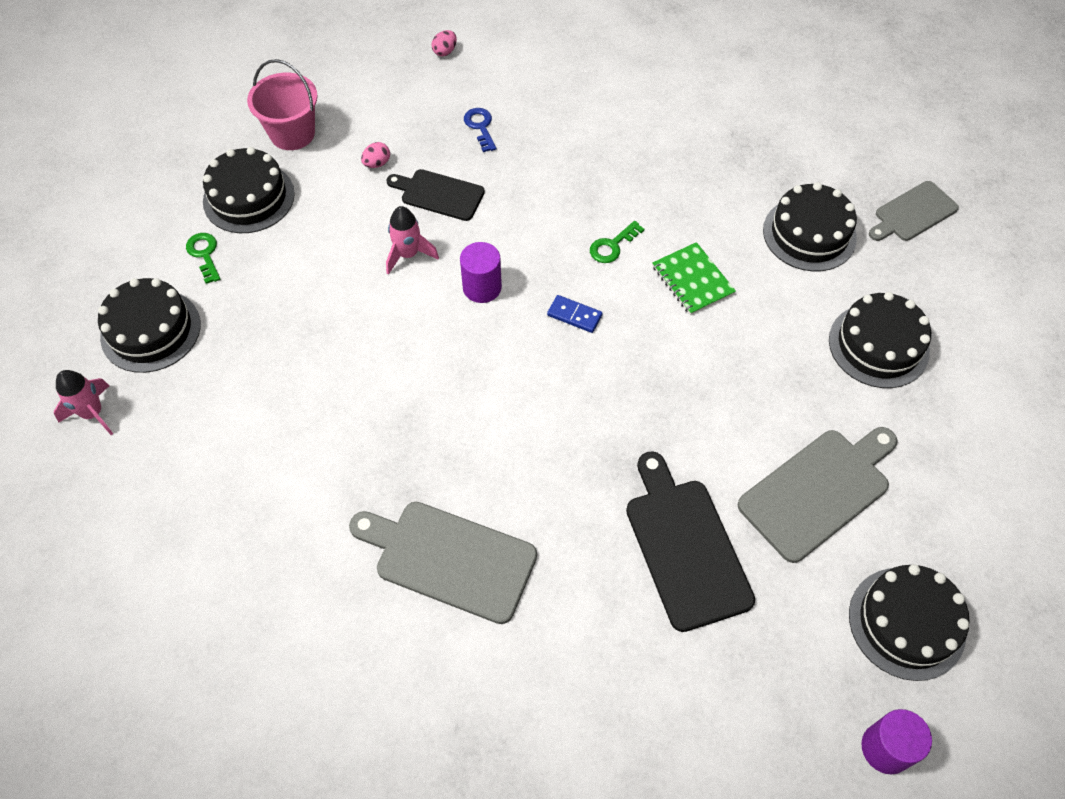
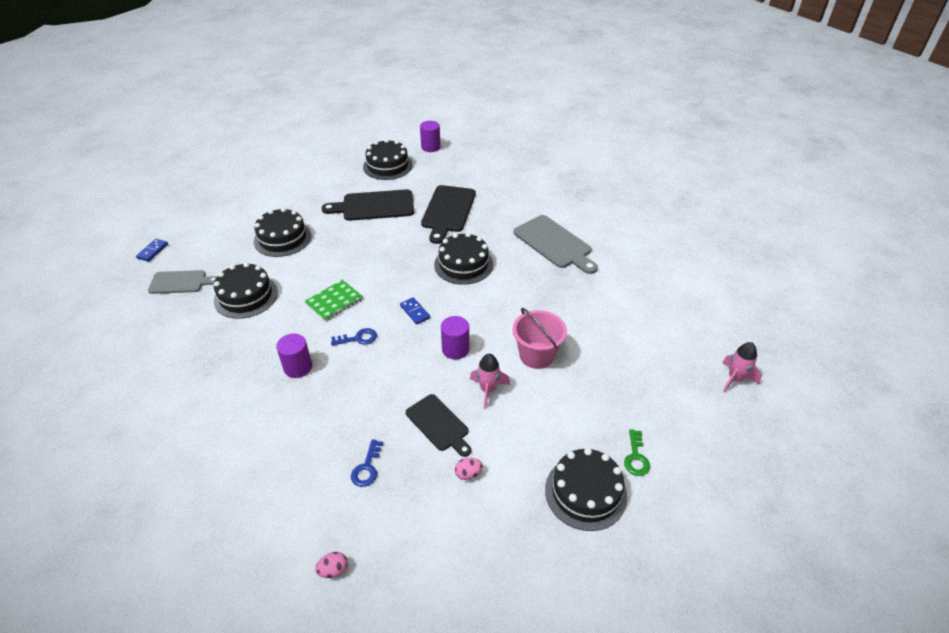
camera: 150 degrees left, 15 degrees down
black cake [98,278,201,373] -> black cake moved to [434,232,493,285]
pink bucket [247,59,318,150] -> pink bucket moved to [513,308,567,369]
green key [590,221,644,263] -> blue key [331,328,377,346]
green notebook [652,242,736,315] -> green notebook turned 45 degrees clockwise [304,280,363,321]
grey cutting board [737,427,898,563] -> black cutting board [322,189,414,221]
none -> blue domino [136,239,168,262]
none -> purple cylinder [276,333,312,378]

